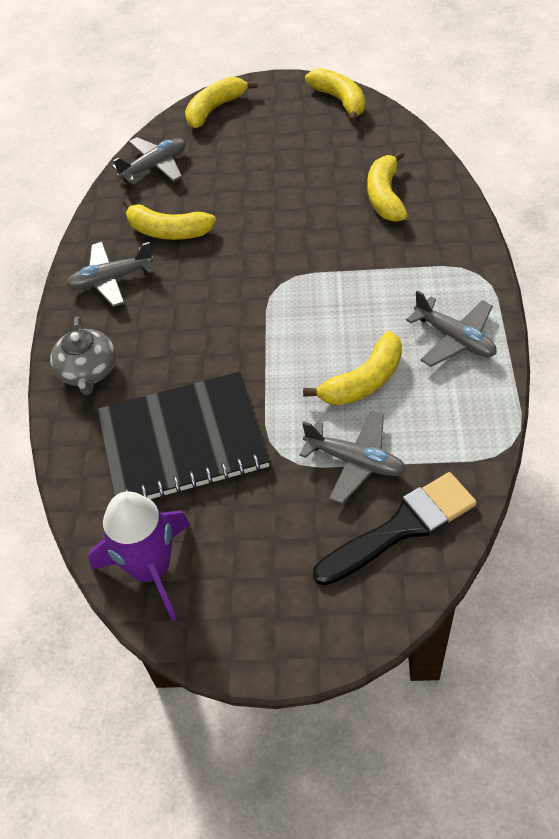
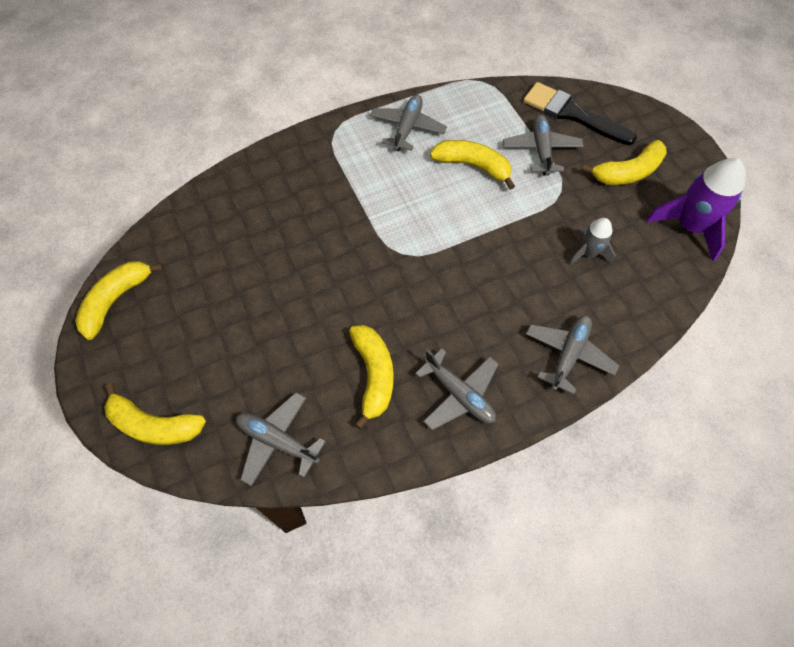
camera: 120 degrees left, 10 degrees up
grey teapot [50,317,116,395] -> grey plane [526,315,619,395]
black notebook [97,372,270,499] -> grey rocket [569,218,615,265]
yellow banana [367,151,408,222] -> yellow banana moved to [581,140,667,185]

